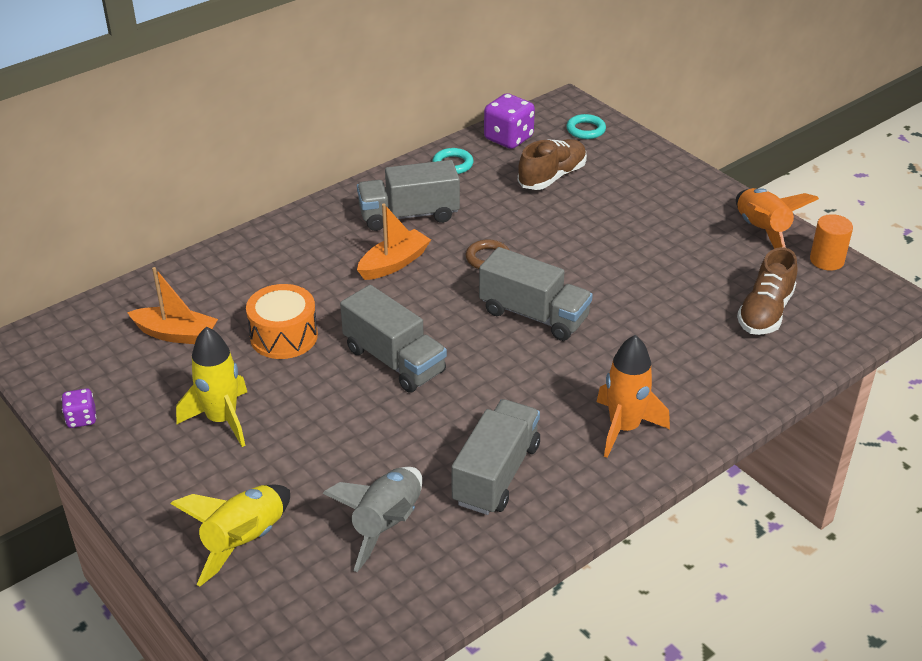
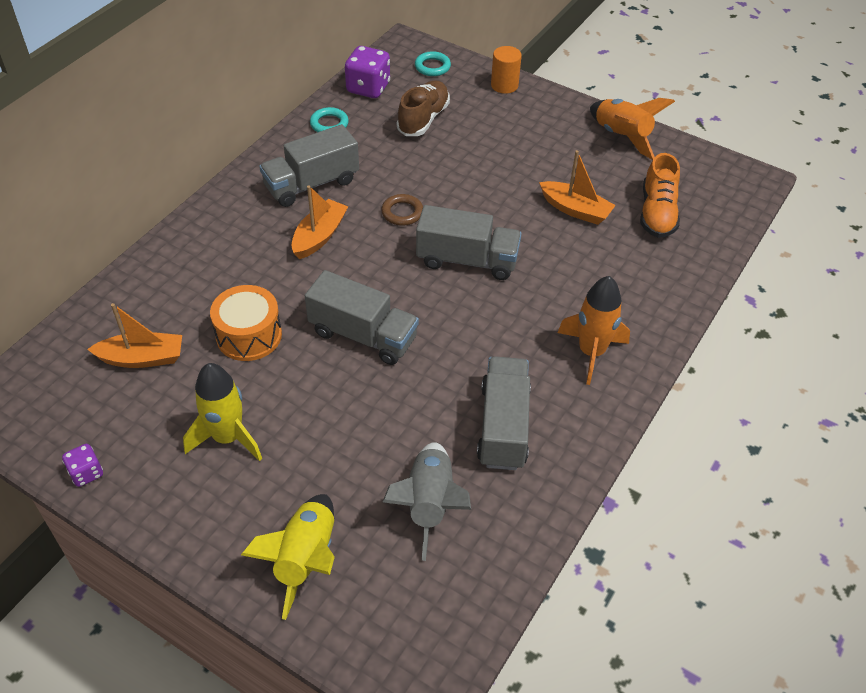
camera: 20 degrees left, 10 degrees up
brown shoe [737,247,798,335] -> orange shoe [640,153,680,238]
orange cylinder [810,214,853,271] -> orange cylinder moved to [491,46,522,94]
none -> orange boat [539,150,616,225]

